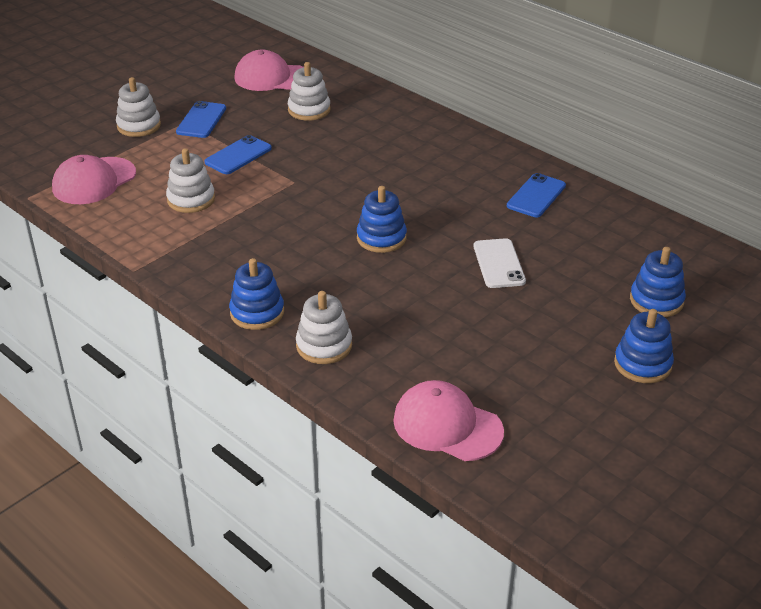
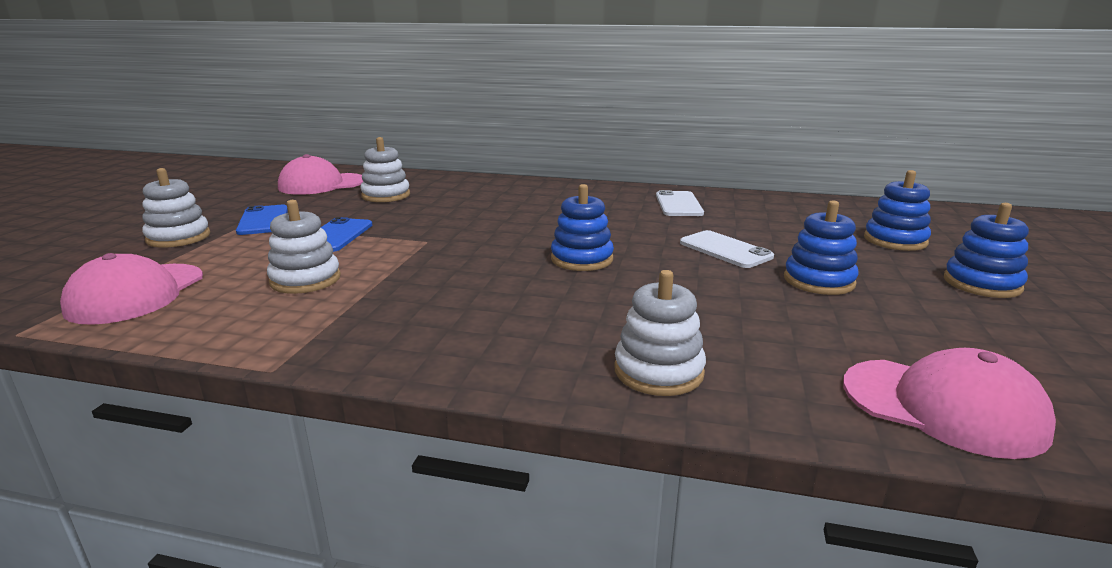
camera: 30 degrees left, 15 degrees down
blue stacking toy [229,258,284,330] -> blue stacking toy moved to [784,200,859,295]
pink cap [393,380,504,461] -> pink cap turned 150 degrees counterclockwise [843,348,1056,459]
blue phone [507,173,566,217] -> white phone [656,190,704,216]

